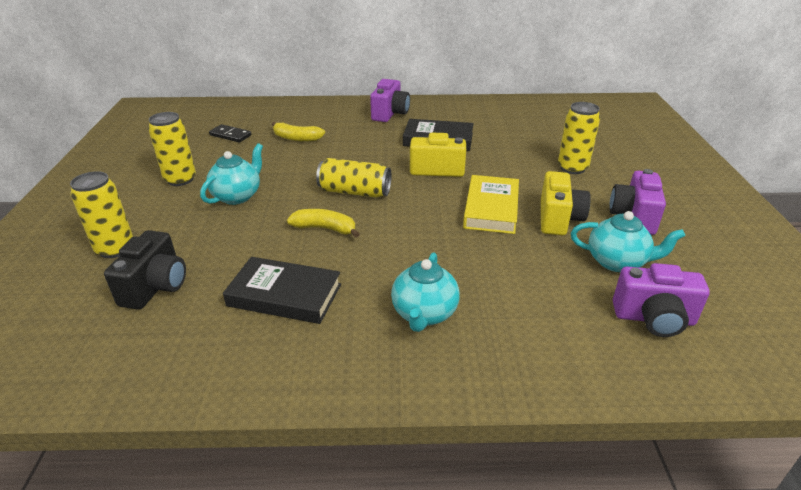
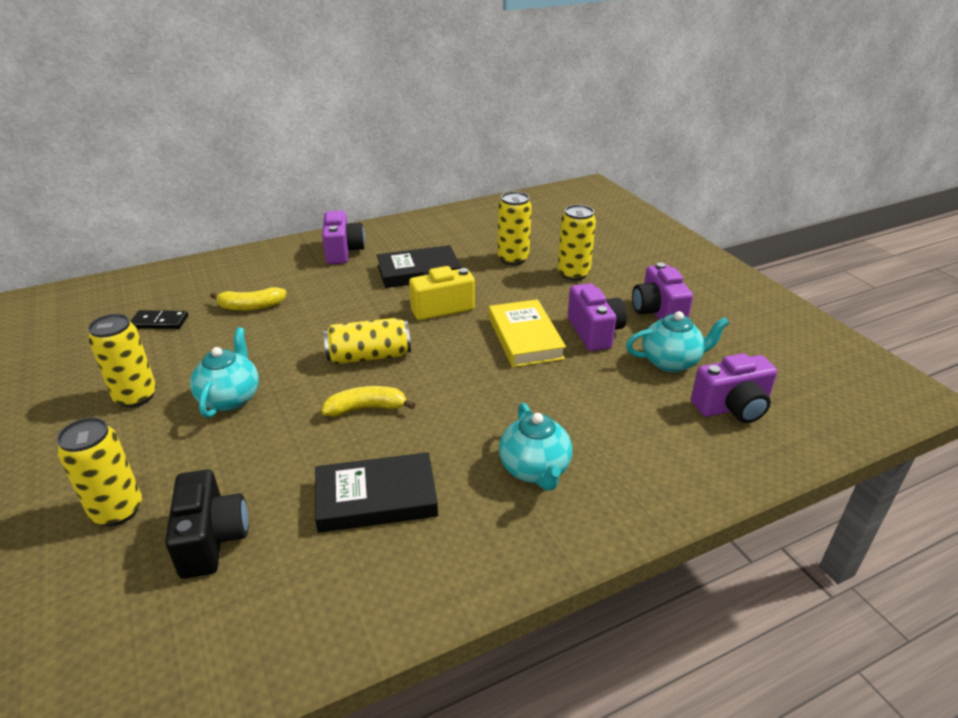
camera: 25 degrees left, 0 degrees up
yellow camera [541,171,591,236] -> purple camera [568,283,627,351]
none -> yellow can [498,191,532,265]

